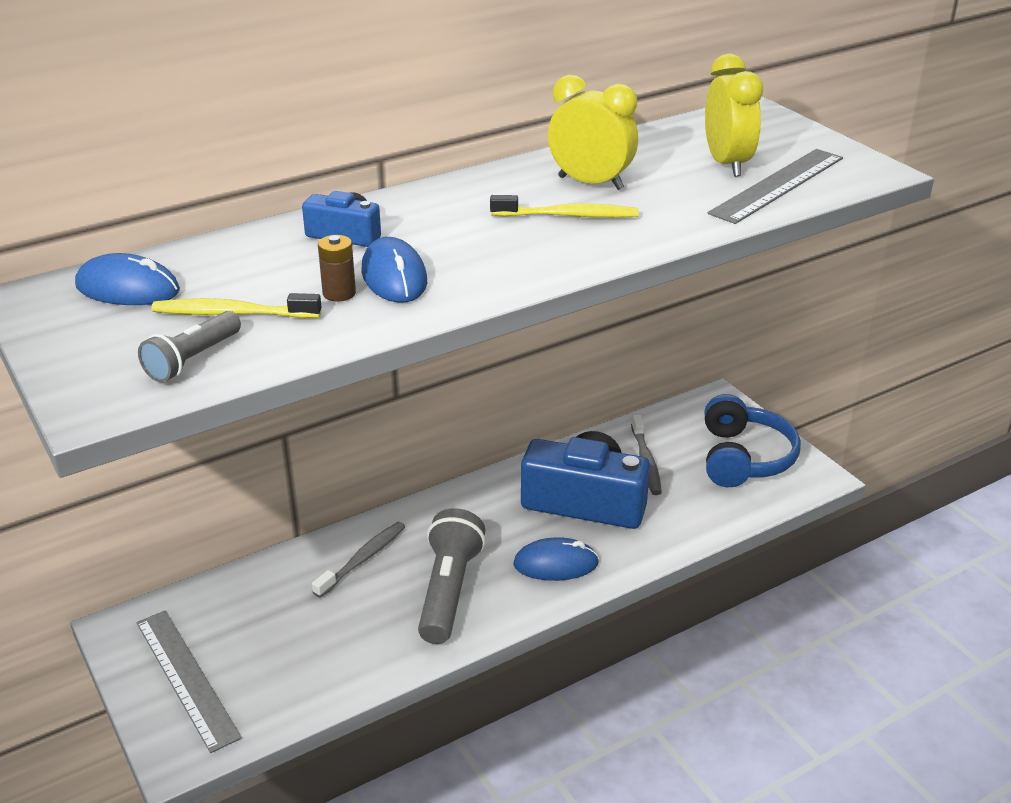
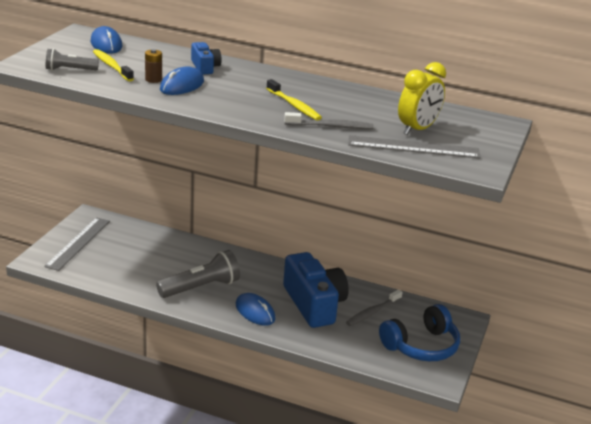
camera: 50 degrees right, 5 degrees down
grey toothbrush [312,522,405,598] -> grey toothbrush moved to [284,112,374,129]
yellow clock [548,75,638,190] -> none

